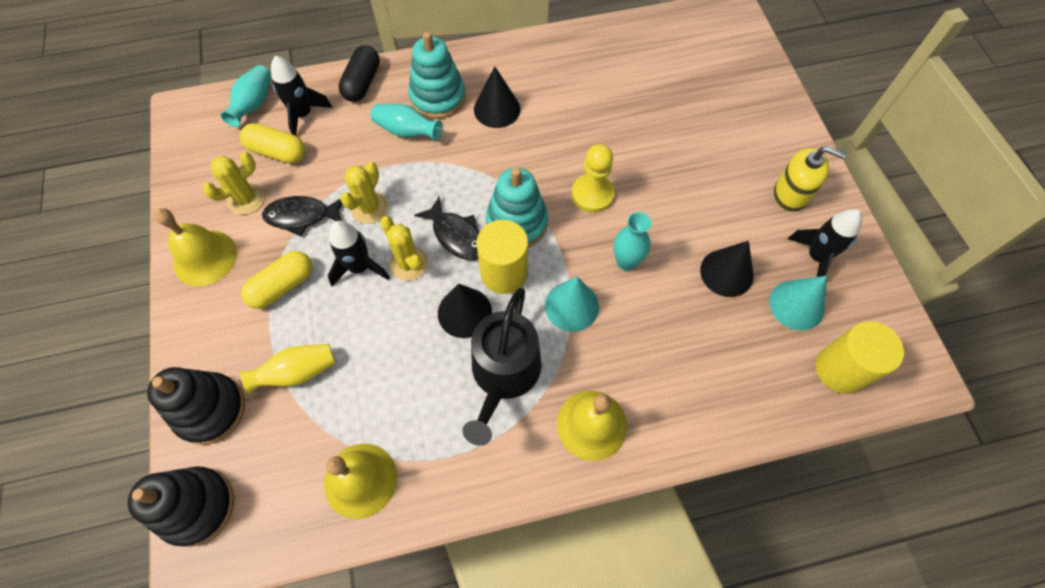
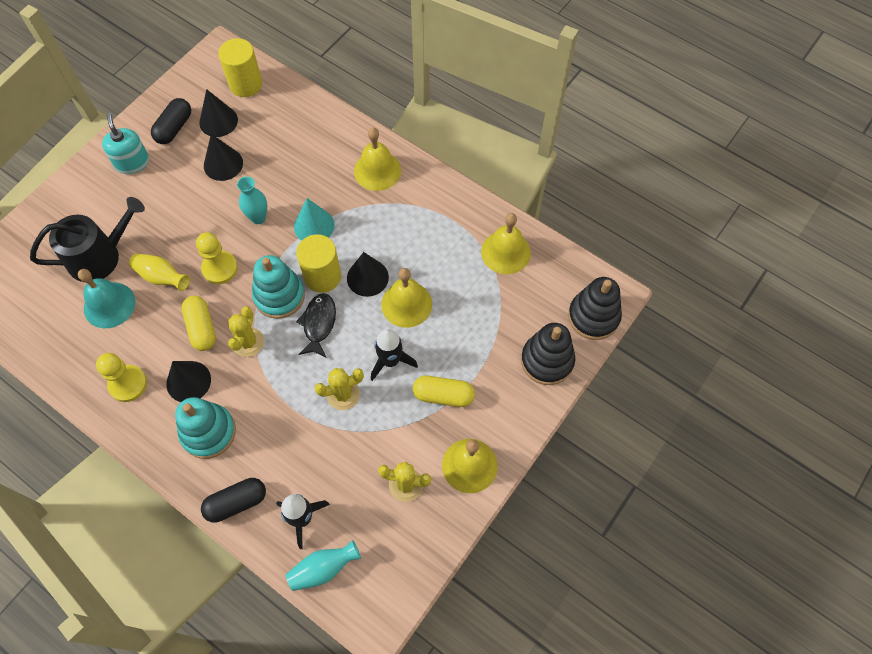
camera: 130 degrees left, 0 degrees up
yellow capsule [240,123,305,164] -> yellow capsule moved to [181,296,216,351]
yellow vase [240,344,335,394] -> yellow vase moved to [129,253,190,291]
black fish [262,196,342,237] -> none
turquoise vase [370,104,443,141] -> none
yellow cactus [380,216,429,281] -> yellow cactus moved to [228,306,264,357]
black watering can [463,288,542,446] -> black watering can moved to [30,197,145,282]
turquoise cone [769,276,827,331] -> black cone [199,89,238,137]
yellow soap dispenser [774,146,847,212] -> turquoise soap dispenser [102,113,149,174]
black rocket [788,209,862,277] -> black capsule [151,98,191,144]
none -> turquoise bell [78,269,135,328]
none -> yellow pawn [96,353,147,402]
none -> yellow bell [381,268,432,328]

